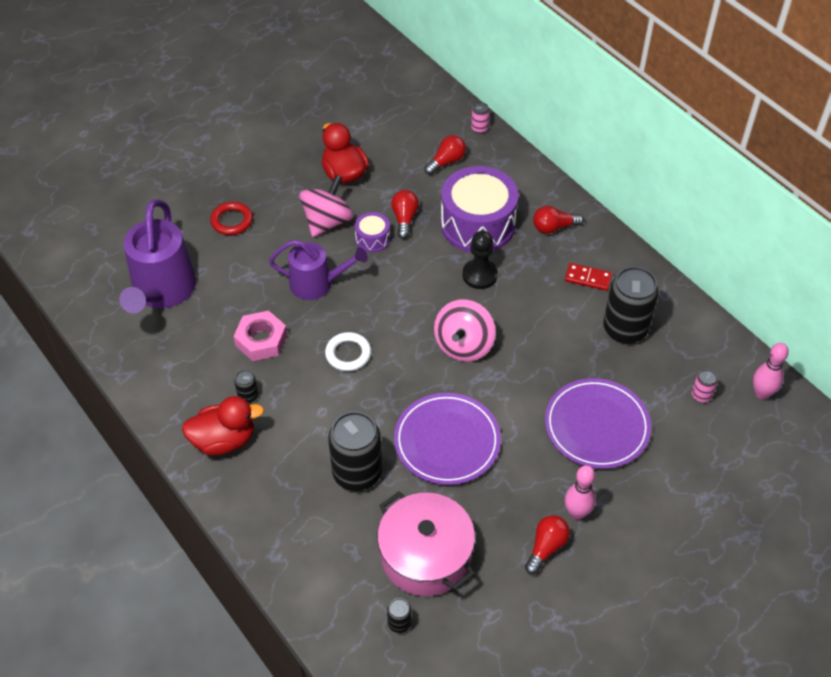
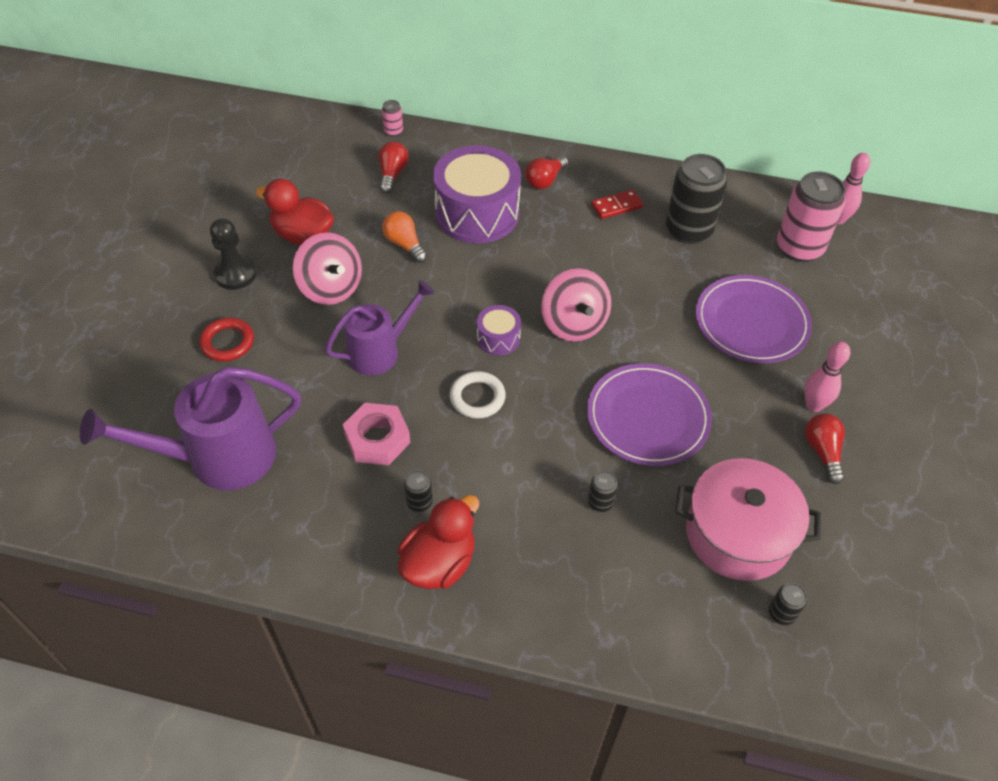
camera: 40 degrees left, 0 degrees up
purple watering can [119,199,196,313] -> purple watering can turned 105 degrees clockwise [80,366,301,490]
pink spinning top [299,175,353,237] -> pink spinning top turned 150 degrees clockwise [293,232,362,305]
black can [328,411,382,491] -> black can [588,471,618,512], size x0.43
purple drum [355,212,390,252] -> purple drum moved to [477,305,521,355]
red light bulb [391,190,419,239] -> orange light bulb [382,211,427,263]
black pawn [462,231,498,289] -> black pawn moved to [210,218,256,290]
pink can [692,369,718,403] -> pink can [777,171,845,262], size x2.30

